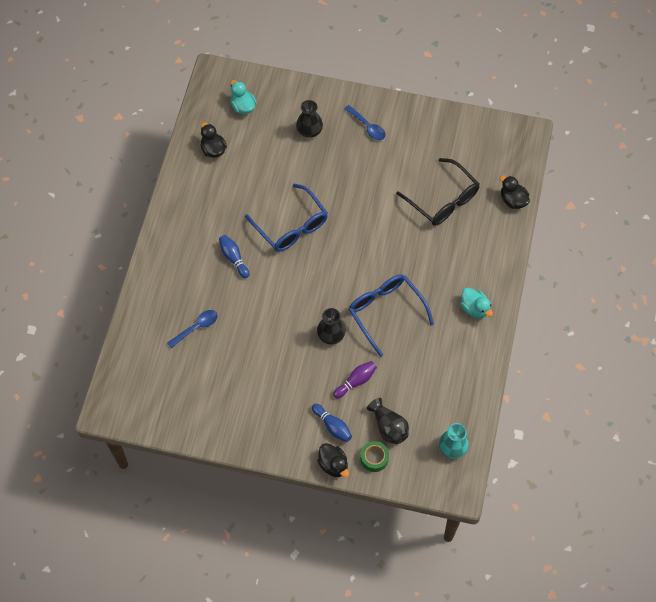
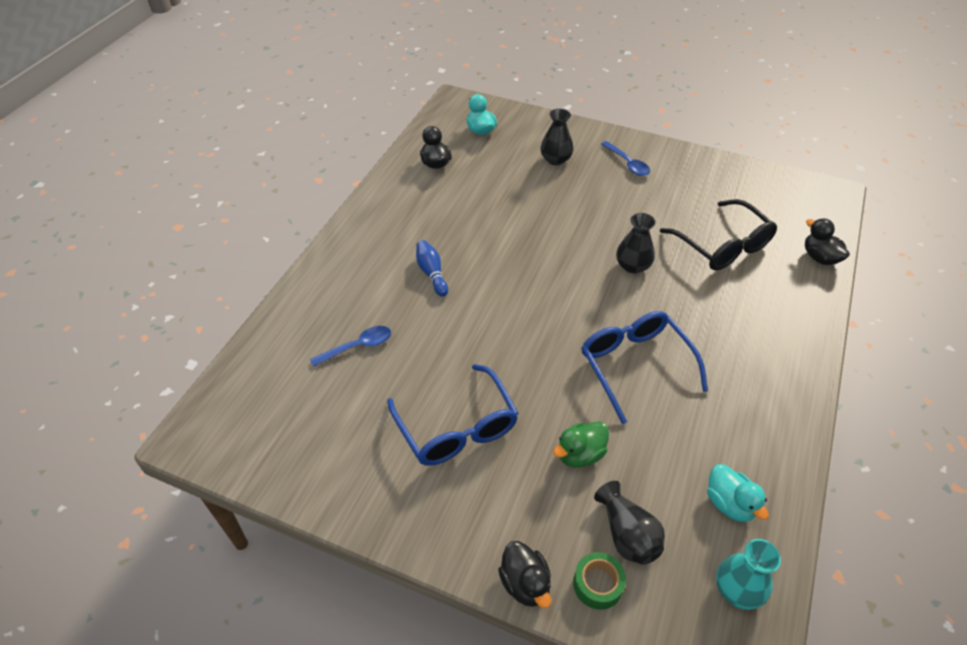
camera: 10 degrees right, 15 degrees down
blue glasses [245,184,328,252] -> blue glasses moved to [387,364,519,466]
blue bowling pin [312,404,352,442] -> none
black vase [317,308,346,345] -> black vase moved to [616,213,656,274]
purple bowling pin [333,361,377,398] -> green duck [553,422,609,468]
turquoise duck [460,287,493,319] -> turquoise duck moved to [707,464,769,522]

